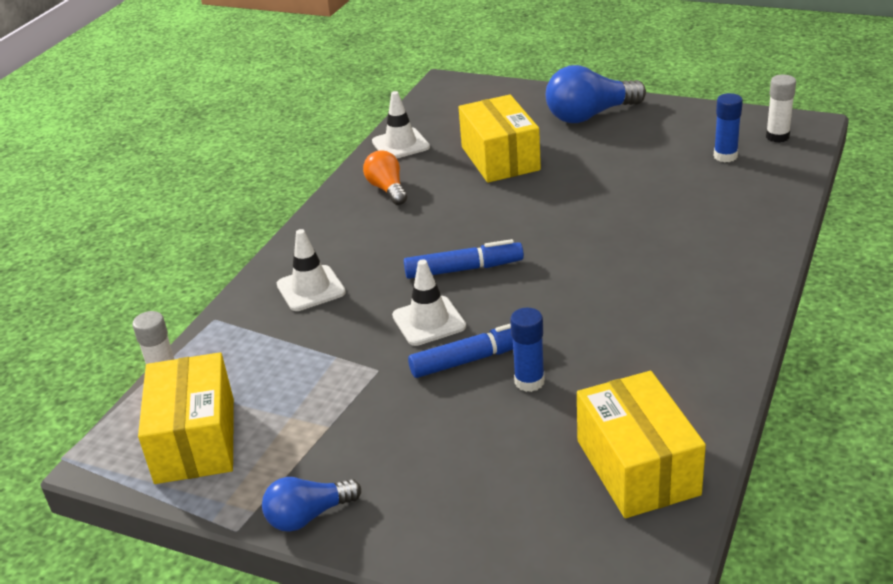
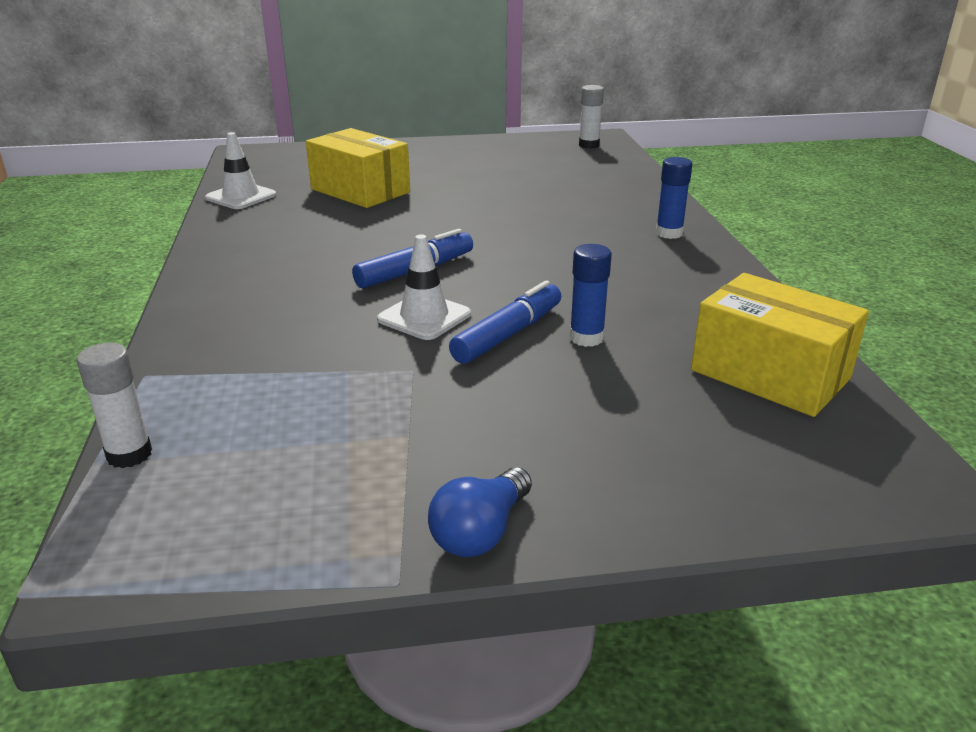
camera: 35 degrees left, 5 degrees down
yellow box [138,352,234,484] -> none
white traffic cone [277,229,346,311] -> none
orange light bulb [363,150,407,205] -> none
blue light bulb [546,65,646,123] -> none
blue glue stick [714,93,743,162] -> blue glue stick moved to [656,157,692,239]

